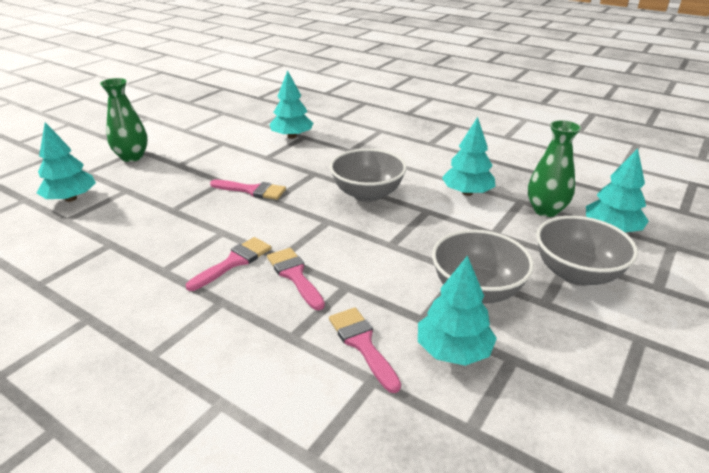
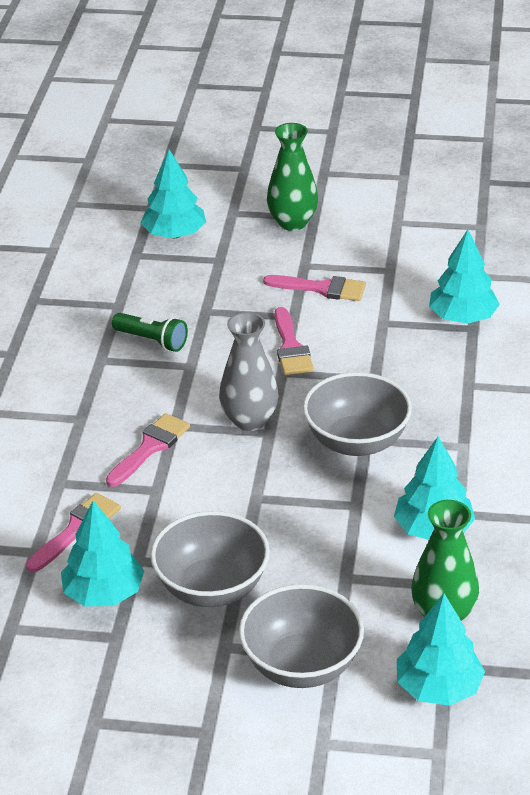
camera: 65 degrees right, 5 degrees up
pink brush [186,237,272,291] -> pink brush moved to [263,275,366,301]
none -> green flashlight [112,313,188,352]
none -> grey vase [219,312,279,431]

